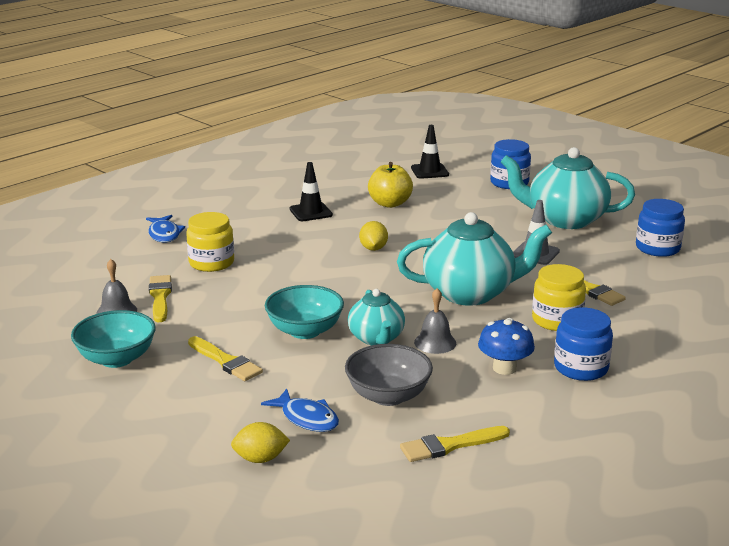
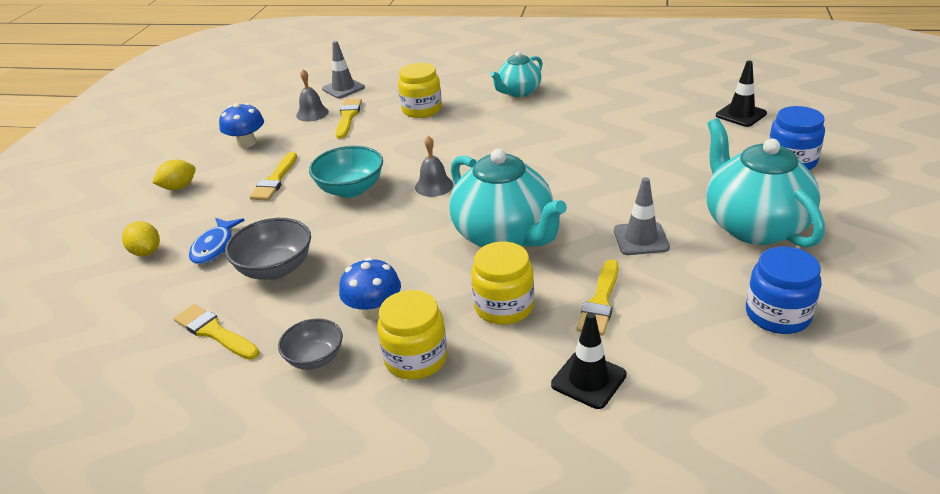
camera: 60 degrees right, 10 degrees up
turquoise bowl [71,310,156,368] -> blue mushroom [219,103,264,148]
blue fish [146,215,185,242] -> none
yellow brush [149,275,172,322] -> yellow brush turned 45 degrees counterclockwise [336,99,362,139]
black traffic cone [290,162,333,221] -> black traffic cone moved to [551,312,627,409]
turquoise teapot [348,289,405,345] -> turquoise teapot moved to [490,51,543,97]
yellow lemon [359,221,388,251] -> yellow lemon moved to [152,159,196,190]
yellow apple [368,162,413,208] -> none
grey bell [414,288,456,354] -> grey bell moved to [415,136,453,197]
blue jar [554,307,613,381] -> yellow jar [377,290,447,380]
none -> grey bowl [278,318,343,370]
none -> grey traffic cone [322,41,365,98]

